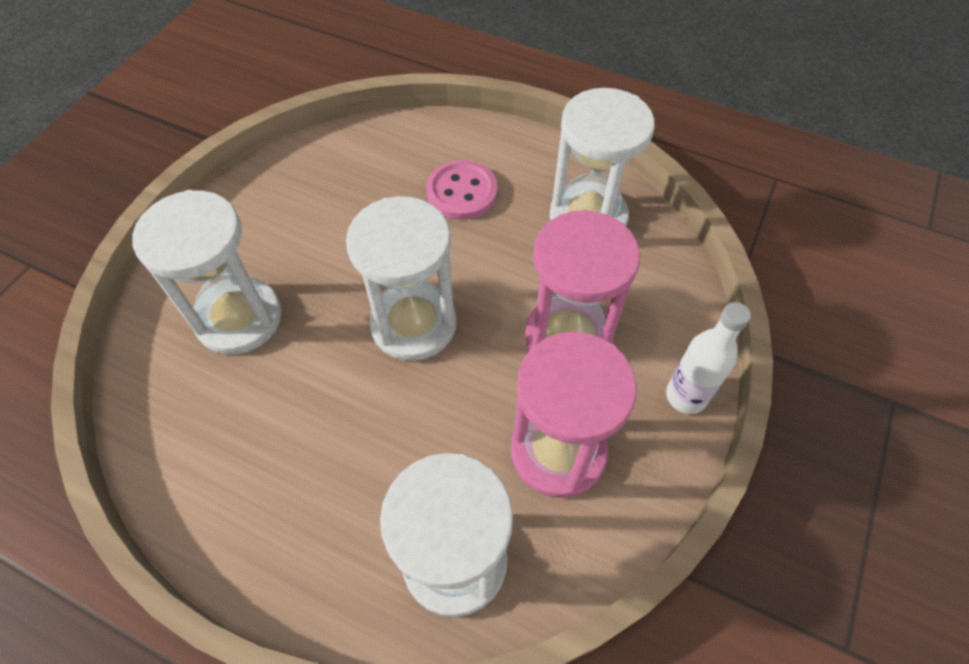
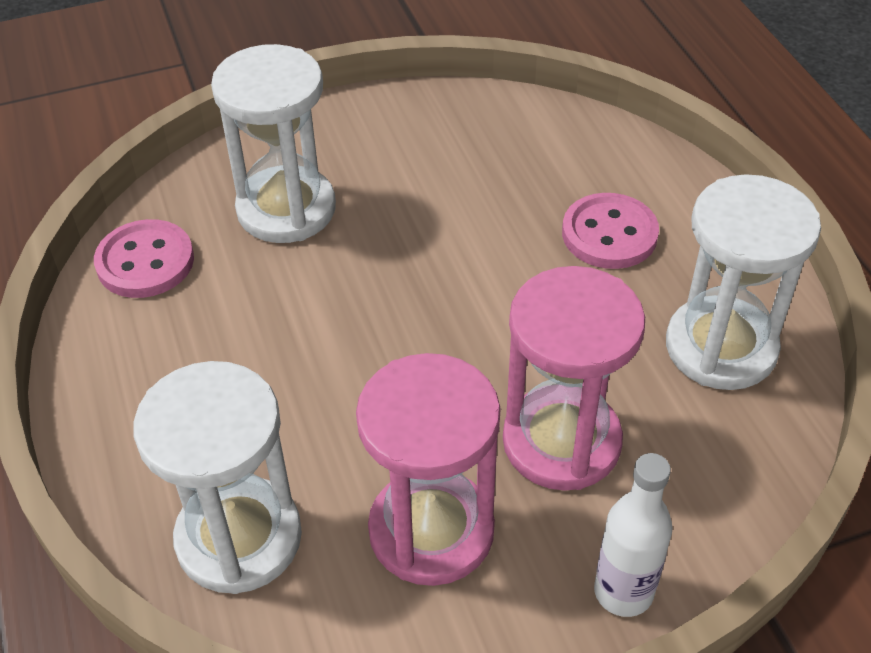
camera: 45 degrees right, 10 degrees down
white hourglass [346,196,457,361] -> none
none -> pink button [94,219,194,298]

